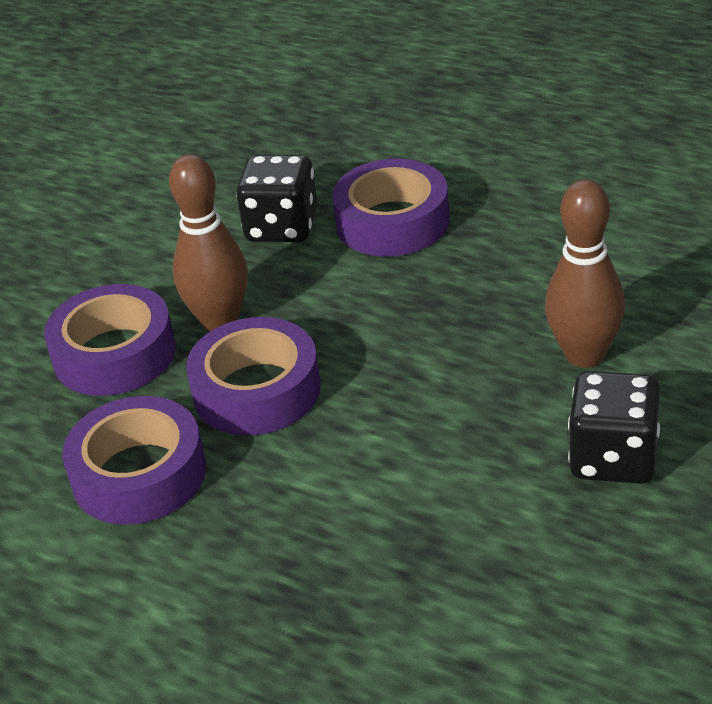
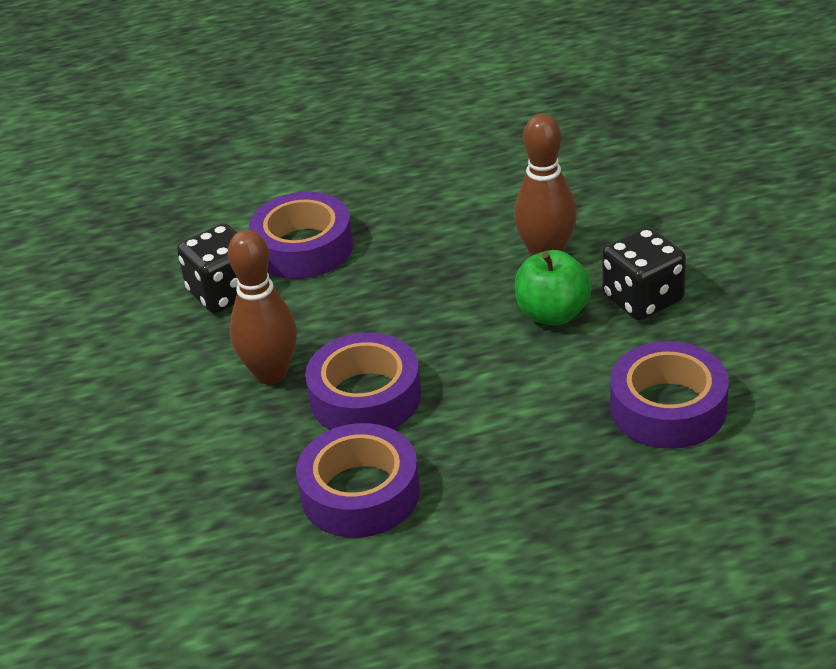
camera: 45 degrees left, 0 degrees up
purple tape [44,284,176,396] -> purple tape moved to [610,341,729,449]
none -> green apple [515,250,592,325]

